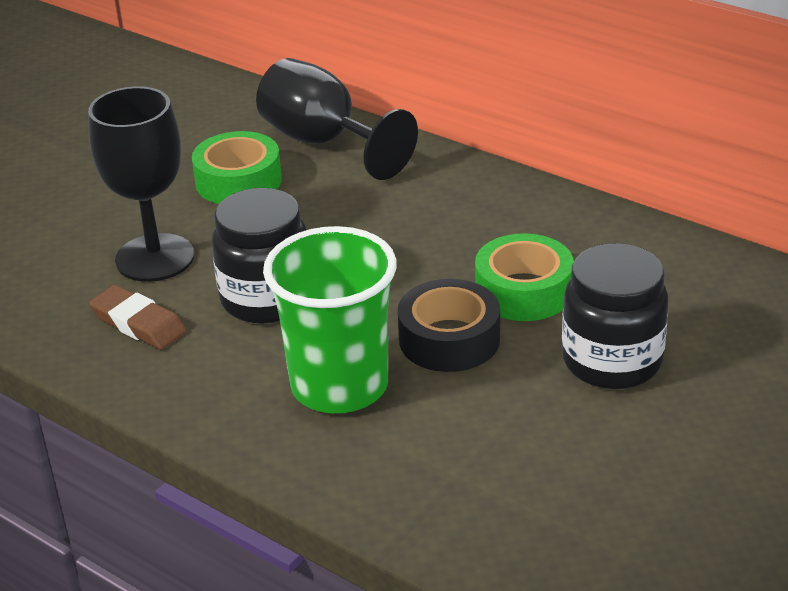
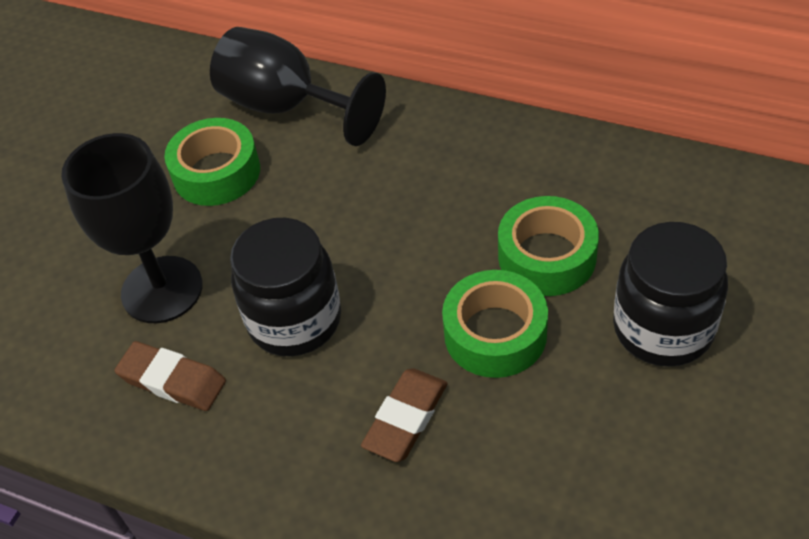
camera: 10 degrees left, 15 degrees up
green cup [263,226,397,413] -> brown eraser [361,368,448,462]
black tape [398,279,500,372] -> green tape [442,270,548,378]

